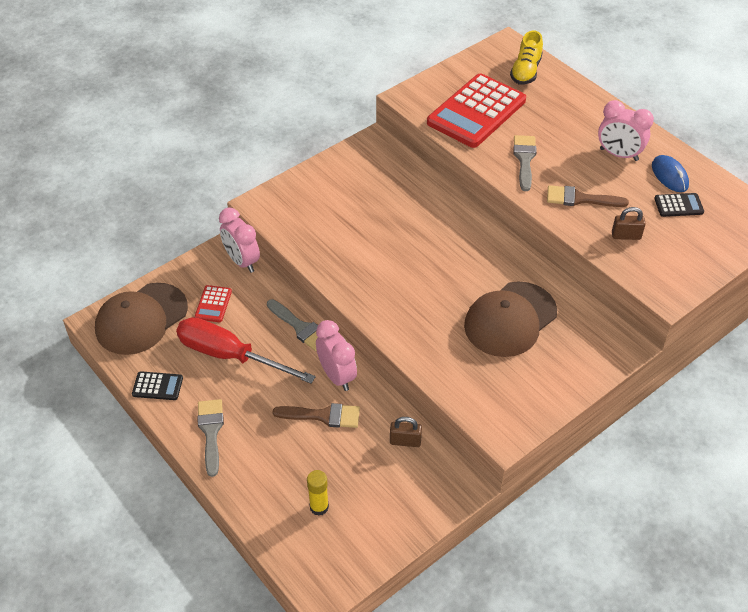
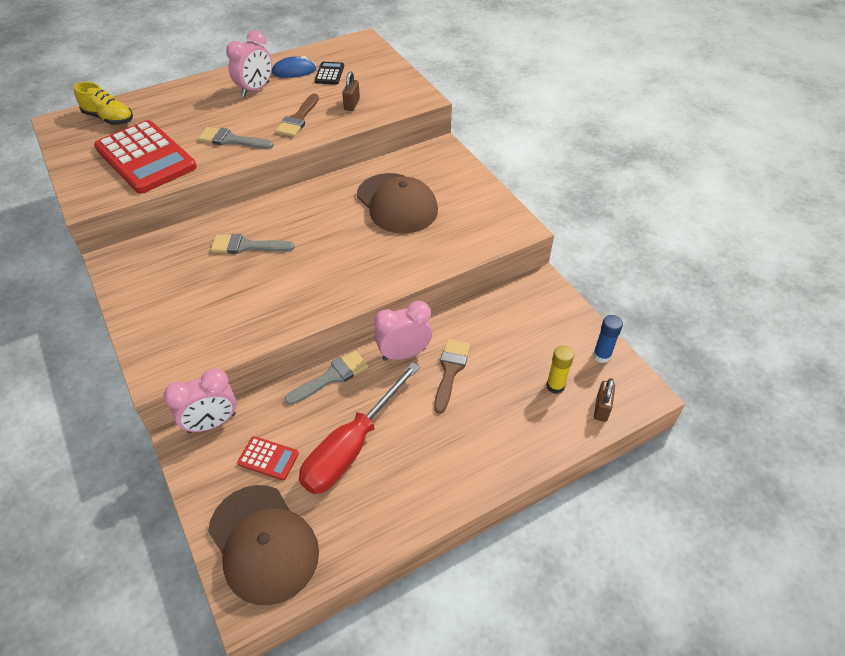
camera: 80 degrees left, 0 degrees up
black calculator [132,371,183,400] -> none
grey brush [197,399,224,477] -> grey brush moved to [211,234,295,254]
brown padlock [390,417,422,447] -> brown padlock moved to [594,378,615,422]
none -> blue glue stick [593,315,623,363]

